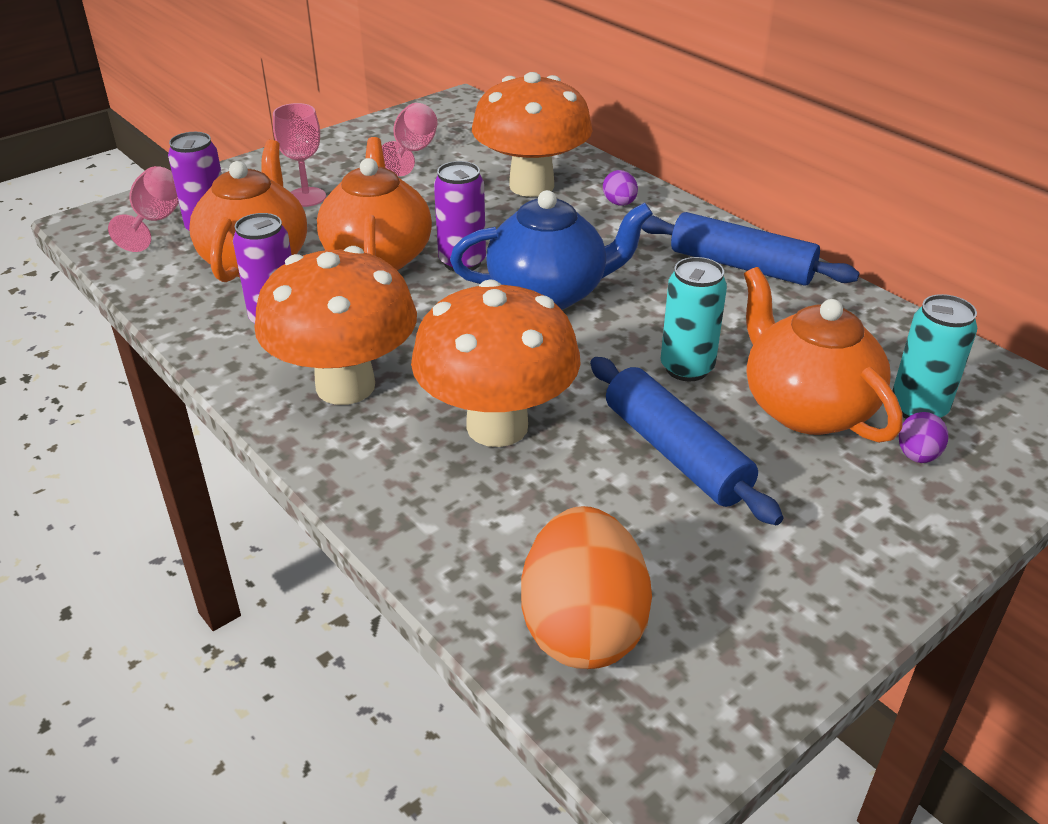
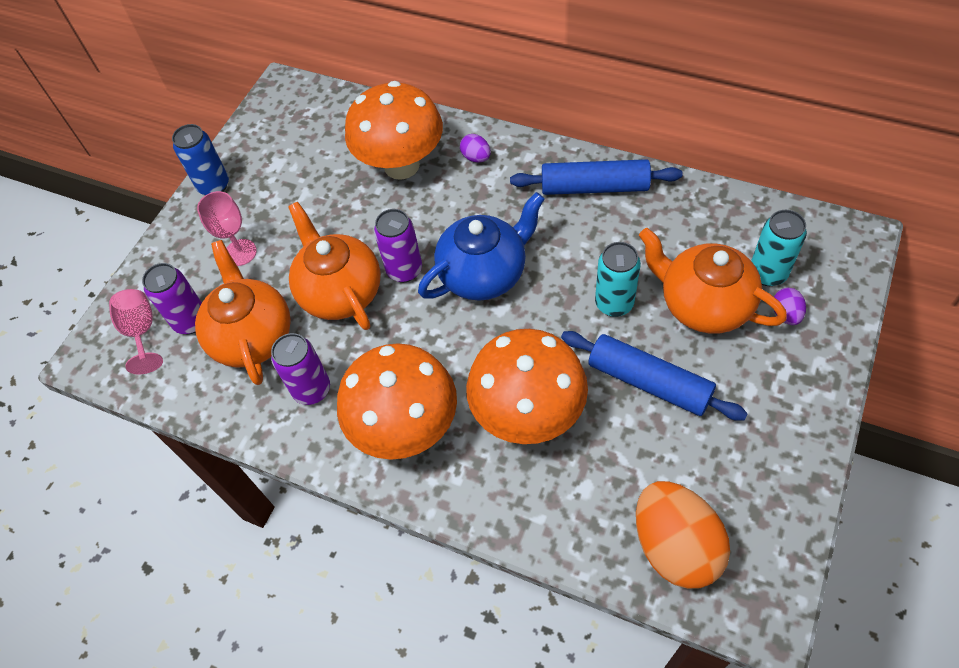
camera: 20 degrees left, 20 degrees up
pink goblet [382,103,438,176] -> none
none -> blue can [172,124,229,195]

